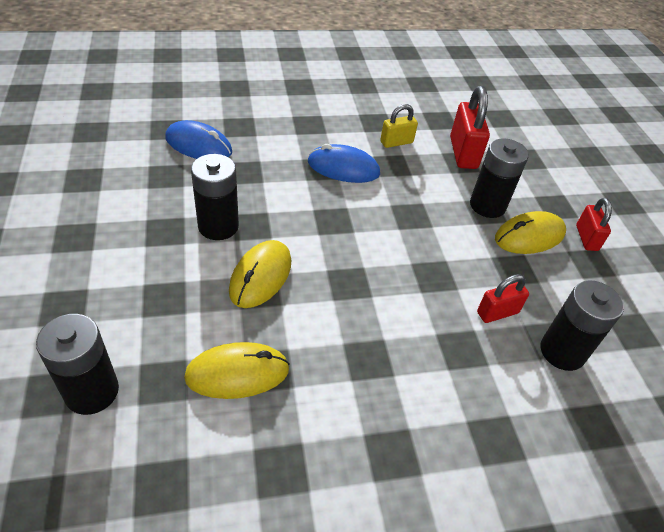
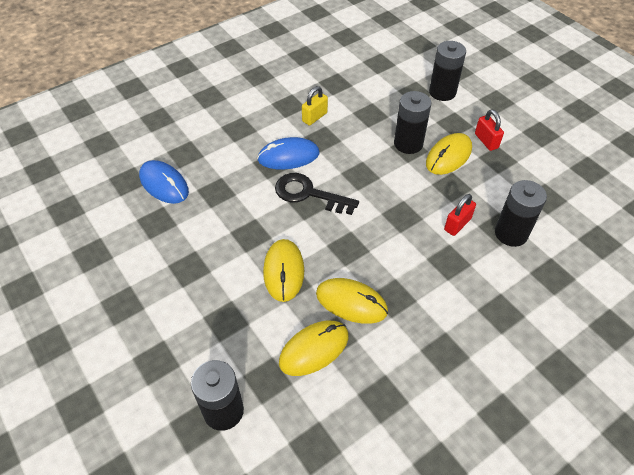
camera: 20 degrees left, 5 degrees up
blue mouse [165,120,232,159] -> blue mouse turned 45 degrees clockwise [139,160,189,204]
black battery [191,154,239,240] -> black battery moved to [429,41,466,101]
red padlock [450,86,490,169] -> none
none -> black key [275,173,359,215]
none -> yellow mouse [316,278,388,324]

